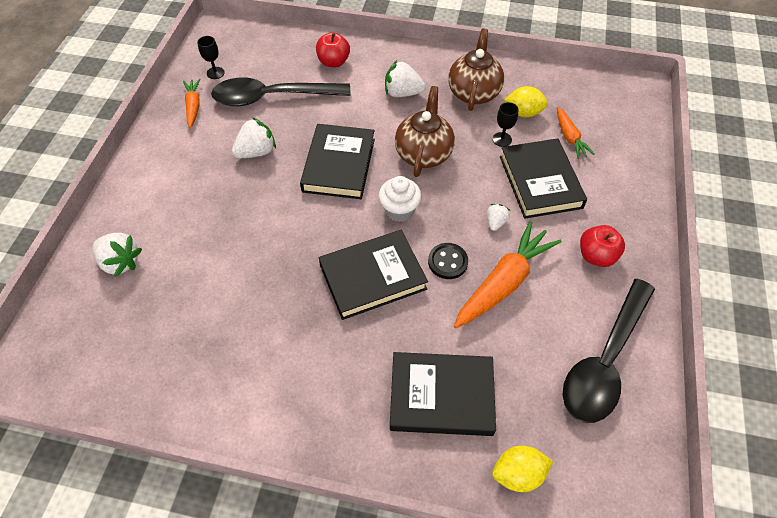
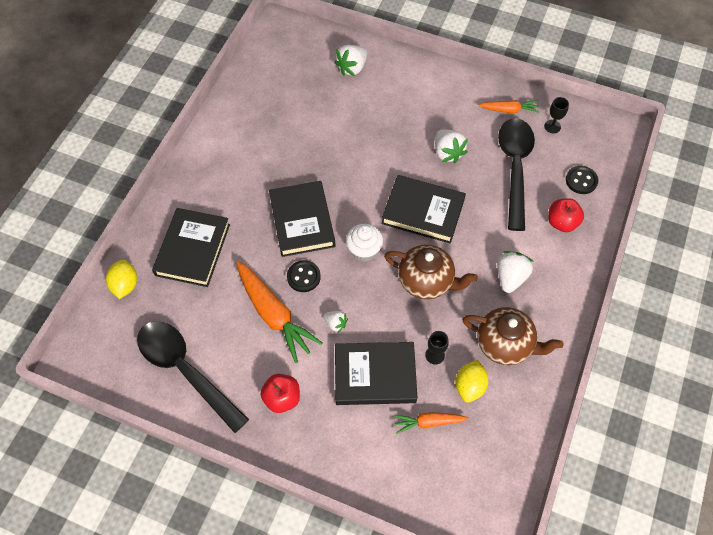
camera: 100 degrees right, 5 degrees up
none -> black button [566,166,598,194]

